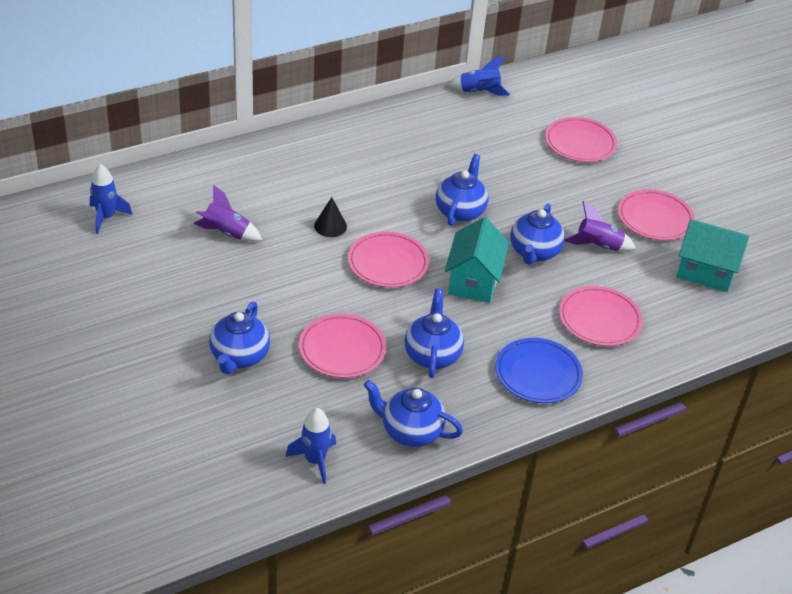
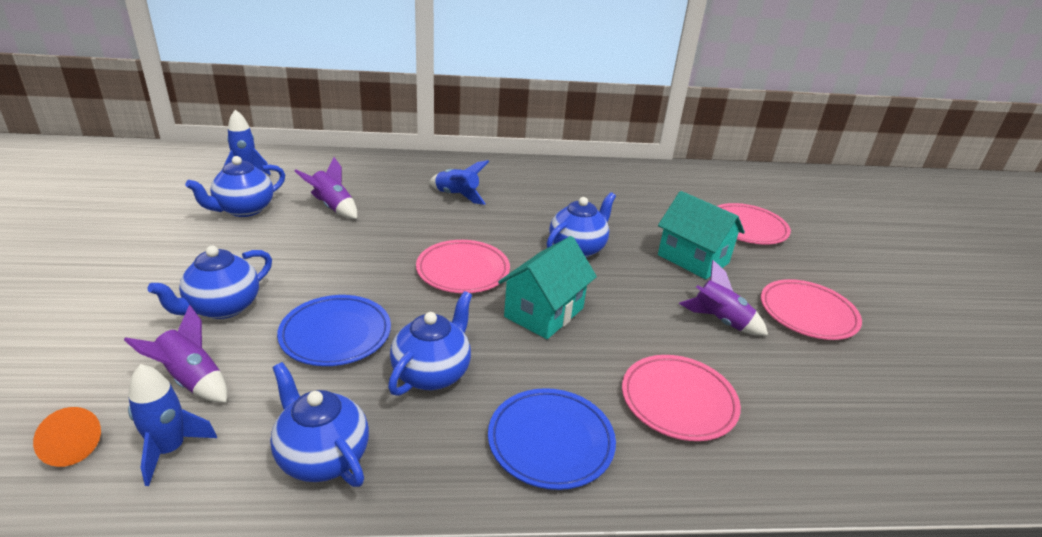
camera: 25 degrees right, 10 degrees down
pink plate [299,314,386,378] -> blue plate [277,295,391,366]
black cone [314,197,347,237] -> none
blue rocket [448,56,510,96] -> blue rocket moved to [429,160,489,205]
blue teapot [510,203,565,265] -> blue teapot moved to [185,156,285,217]
turquoise house [676,219,749,292] -> turquoise house moved to [658,191,745,279]
none -> orange cone [33,407,101,467]
none -> purple rocket [124,305,227,403]

